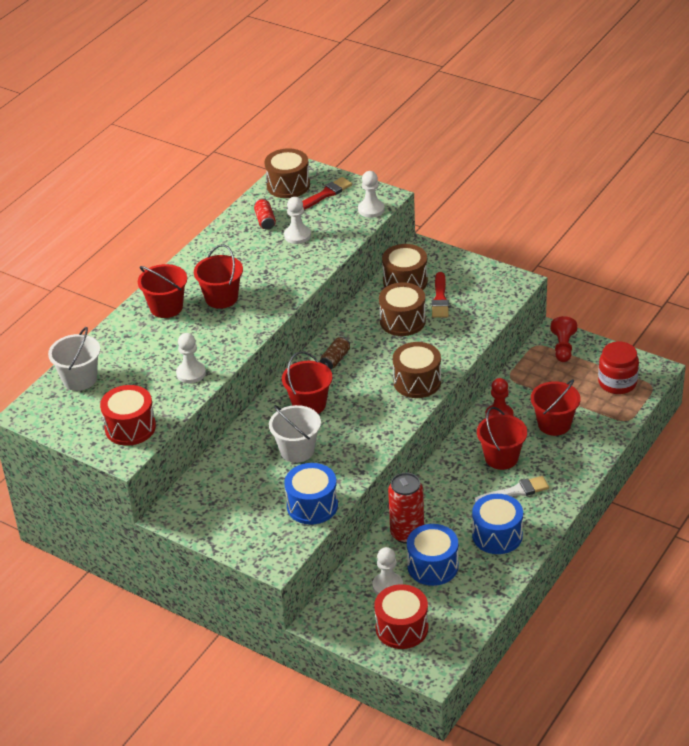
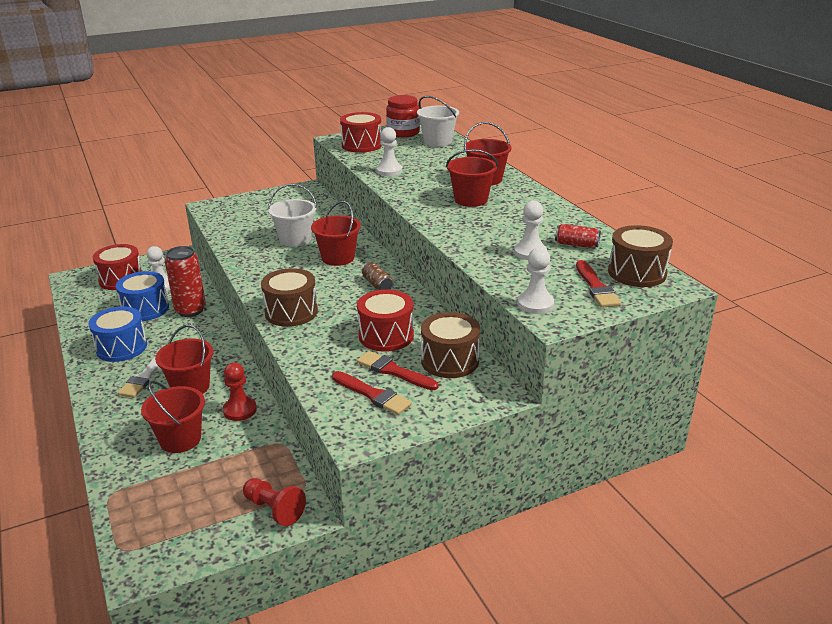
camera: 120 degrees right, 10 degrees down
blue drum [284,463,338,525] -> none
brown drum [379,283,426,336] -> red drum [357,290,414,352]
red jar [598,342,639,394] -> red jar moved to [386,95,420,138]
none -> red brush [332,371,412,415]

